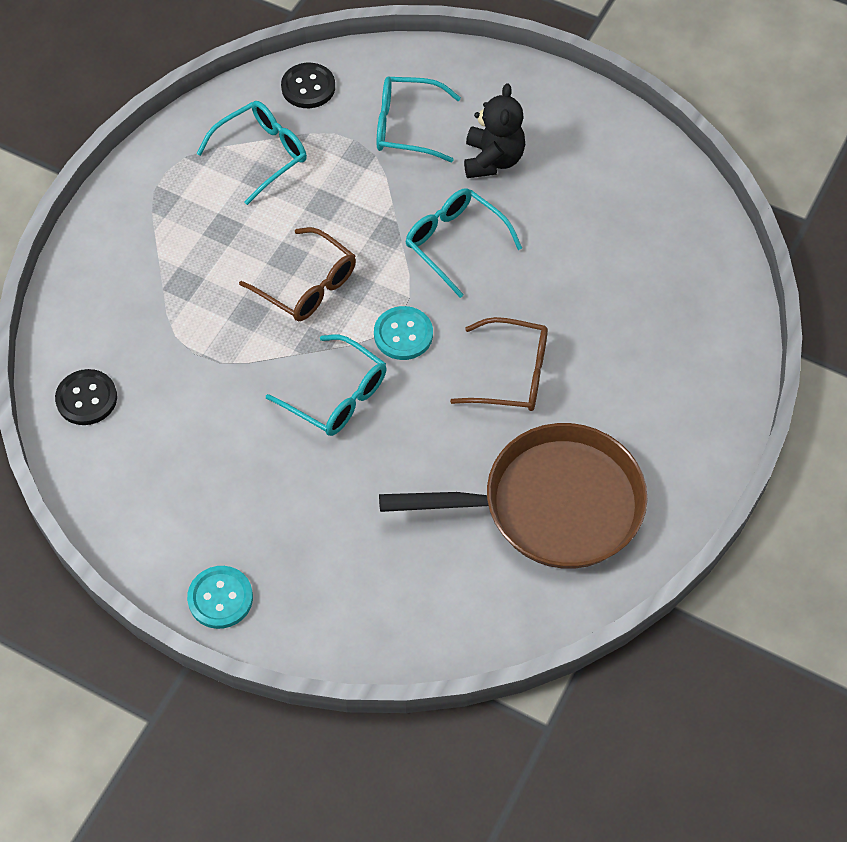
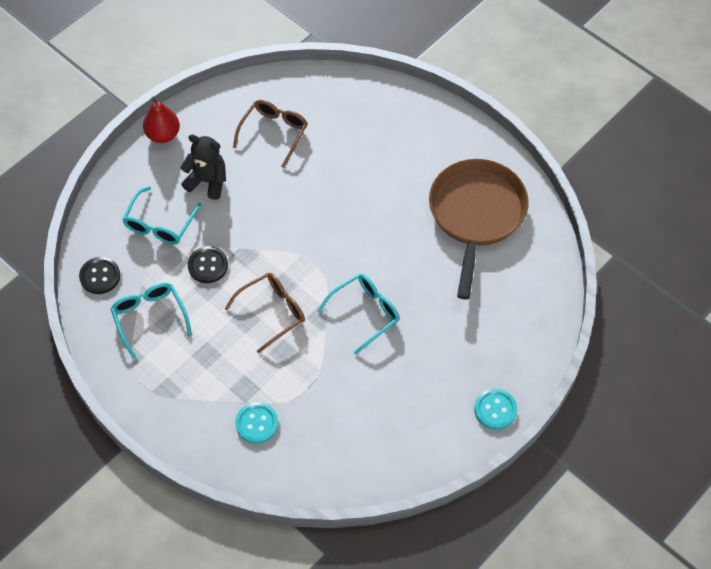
camera: 75 degrees left, 0 degrees up
black button [55,369,117,425] -> black button moved to [188,246,228,283]
turquoise button [374,306,433,360] -> turquoise button moved to [235,402,278,444]
turquoise glasses [405,188,522,298] -> none
brown glasses [450,317,548,411] -> brown glasses moved to [233,100,308,168]
none -> red pear [143,96,180,143]

